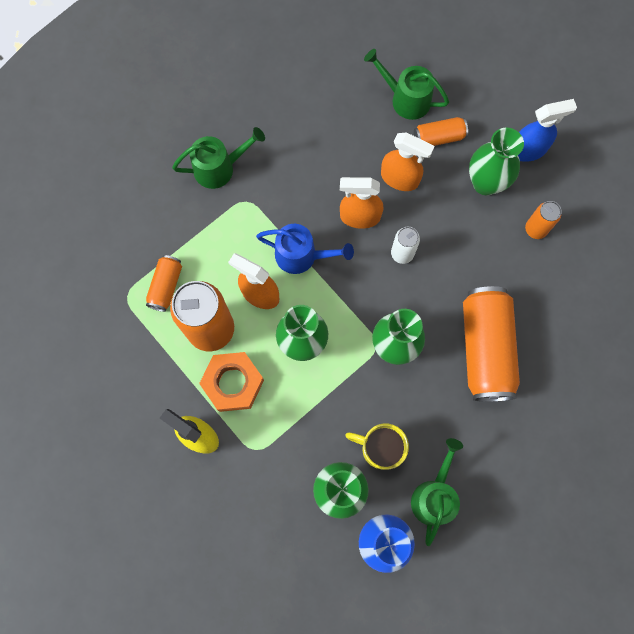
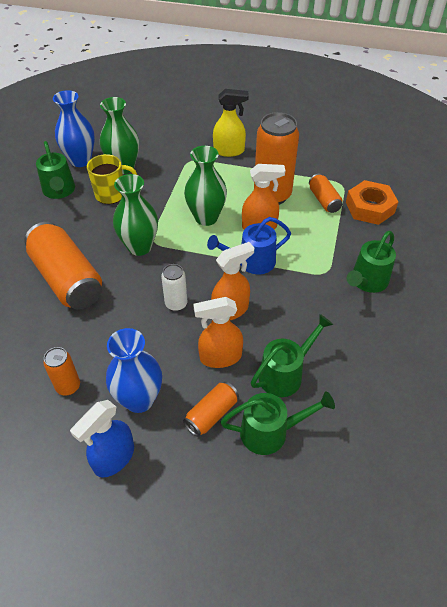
camera: 145 degrees right, 25 degrees down
orange nut [199,352,264,412] -> orange nut moved to [346,180,398,225]
green vase [469,128,524,195] -> blue vase [106,328,162,413]
none -> green watering can [251,314,333,397]

